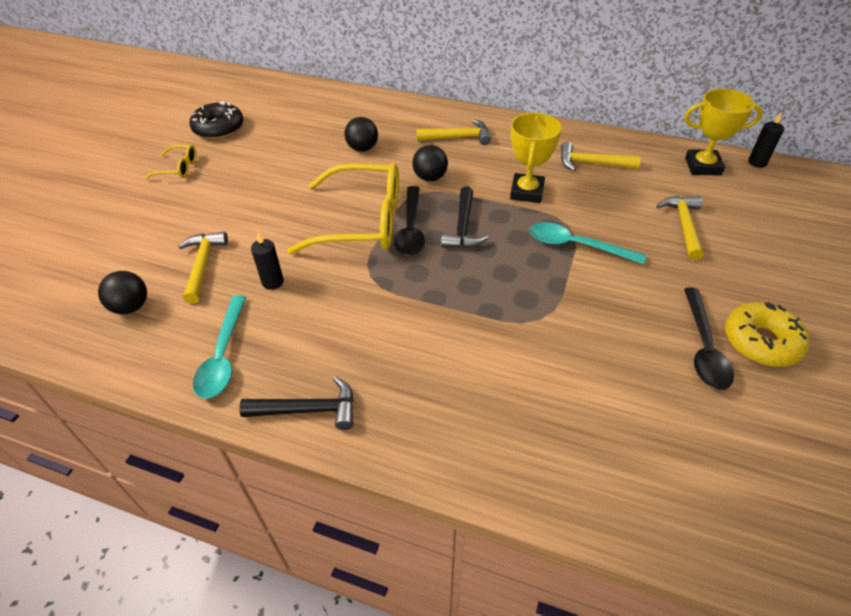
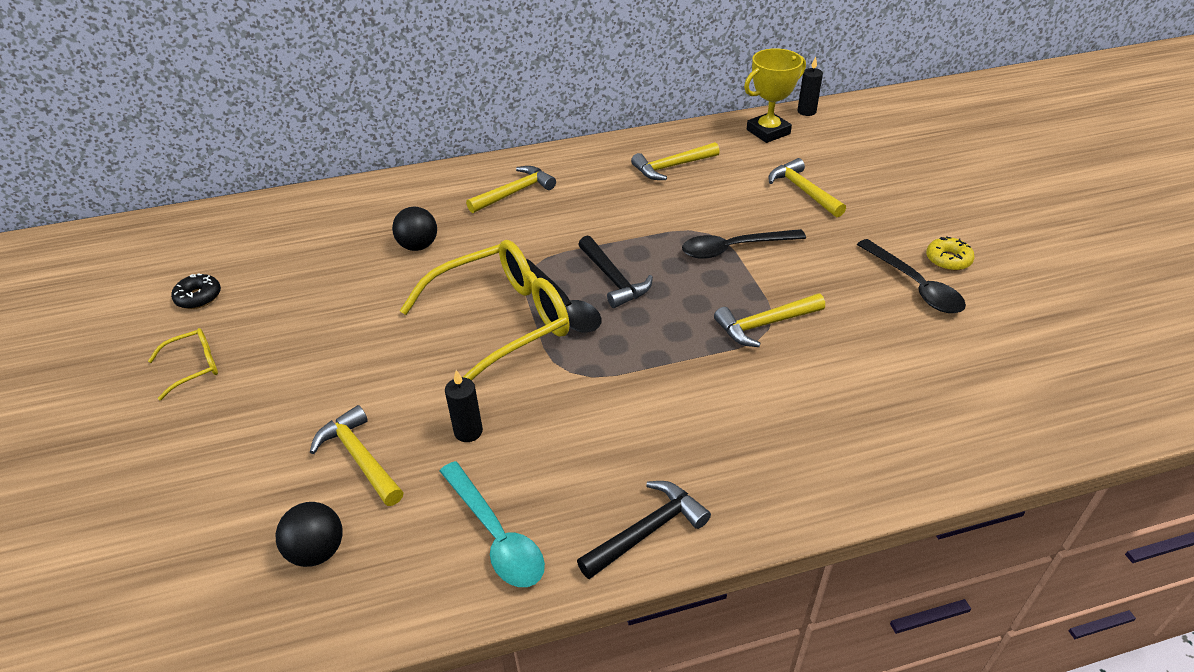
camera: 35 degrees left, 5 degrees down
black donut [190,101,244,139] -> black donut [171,273,221,309], size x0.61
black ball [412,145,448,181] -> none
yellow trophy [510,113,562,203] -> none
turquoise spoon [530,222,646,264] -> black spoon [682,229,806,259]
yellow donut [725,302,810,367] -> yellow donut [926,236,975,271], size x0.61
none -> yellow hammer [714,293,825,347]

